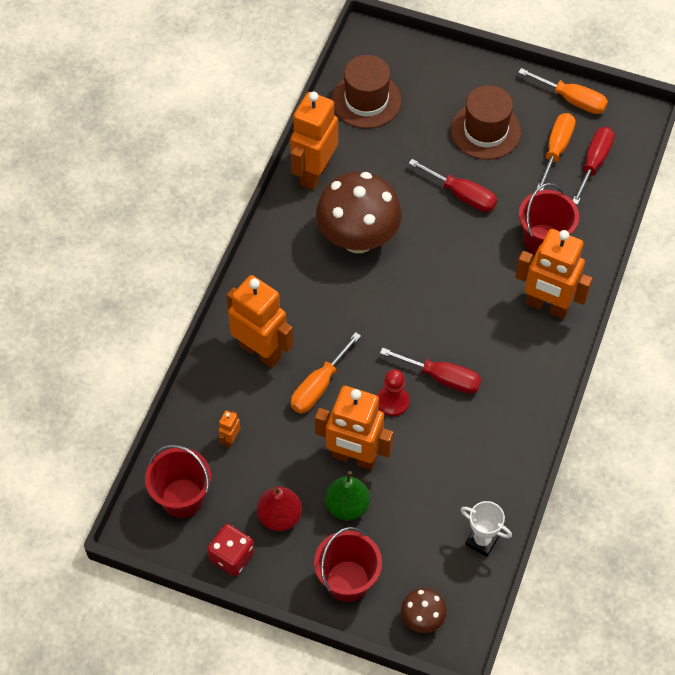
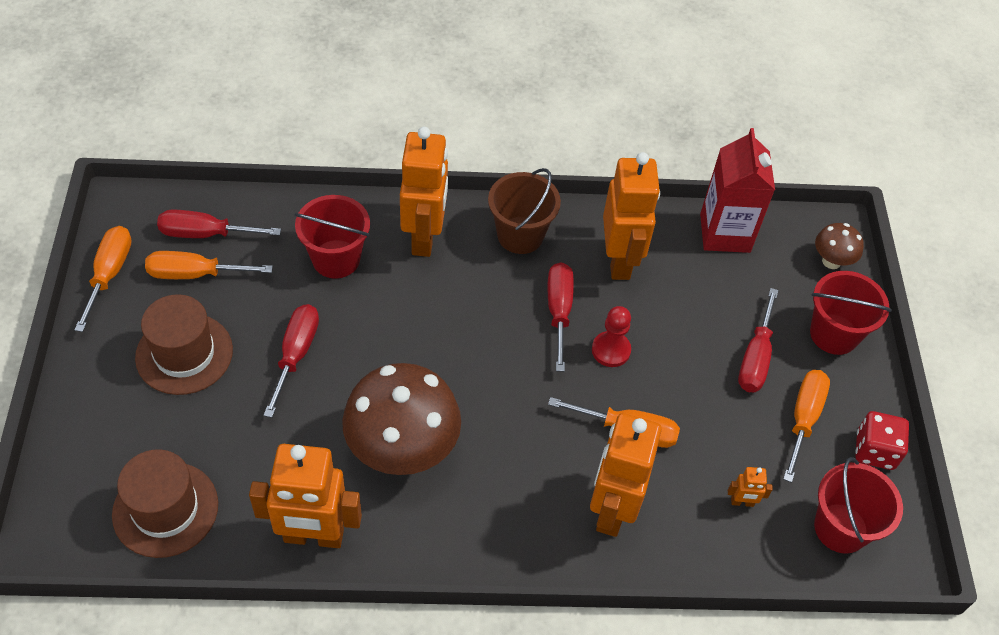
camera: 115 degrees left, 5 degrees down
red pear [257,487,302,531] -> orange screwdriver [783,370,830,483]
orange robot [315,386,394,470] -> orange robot moved to [603,152,660,280]
green pear [325,471,370,521] -> red screwdriver [738,288,779,392]
white trophy [460,501,512,557] -> red carton [700,128,775,253]
none -> brown bucket [488,168,561,254]

